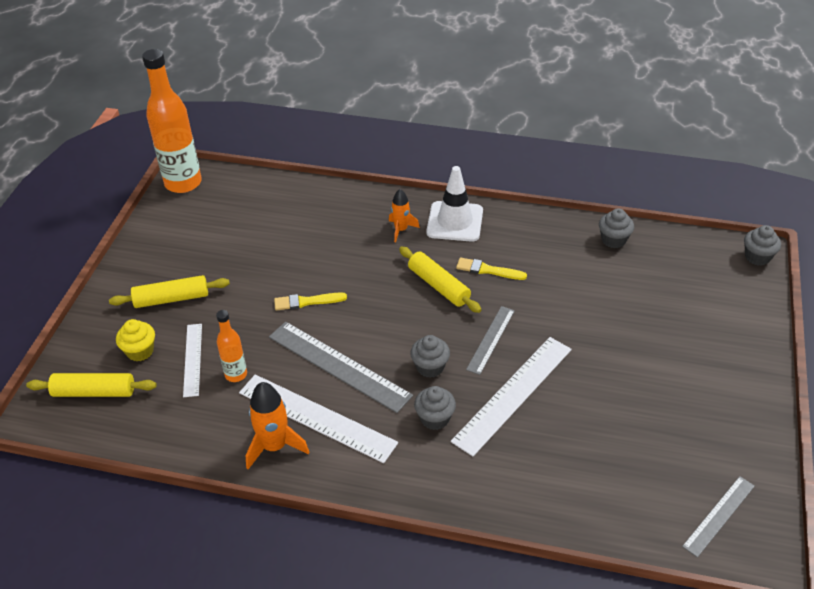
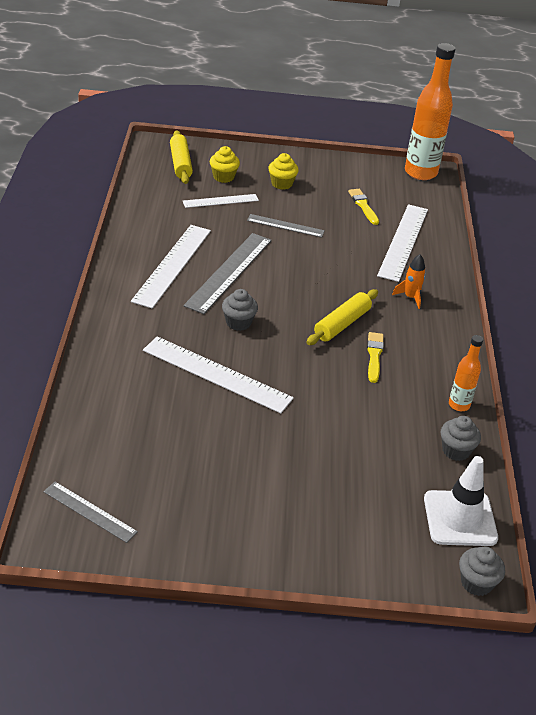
camera: 75 degrees right, 5 degrees down
yellow rolling pin [109,275,230,308] -> yellow cupcake [268,153,299,190]
orange bottle [216,310,247,382] -> orange bottle moved to [449,335,483,411]
orange rocket [246,382,309,469] -> none
yellow brush [274,293,347,310] -> yellow brush moved to [348,189,379,225]
grey cupcake [414,386,456,430] -> none
white traffic cone [426,166,483,242] -> white traffic cone moved to [424,456,498,546]
grey ruler [466,306,515,375] -> grey ruler moved to [247,214,325,238]
none -> white ruler [377,204,428,282]

